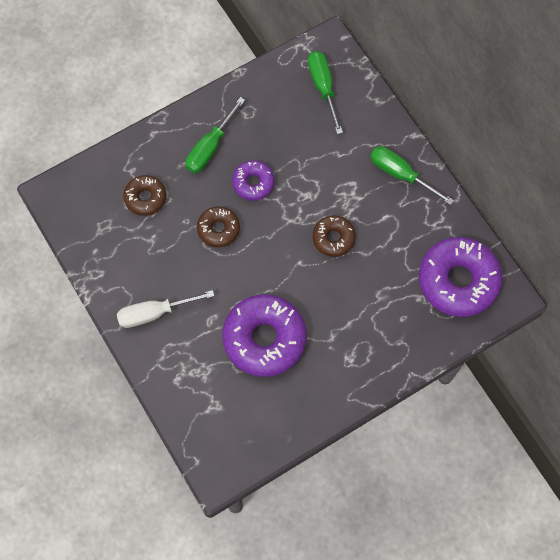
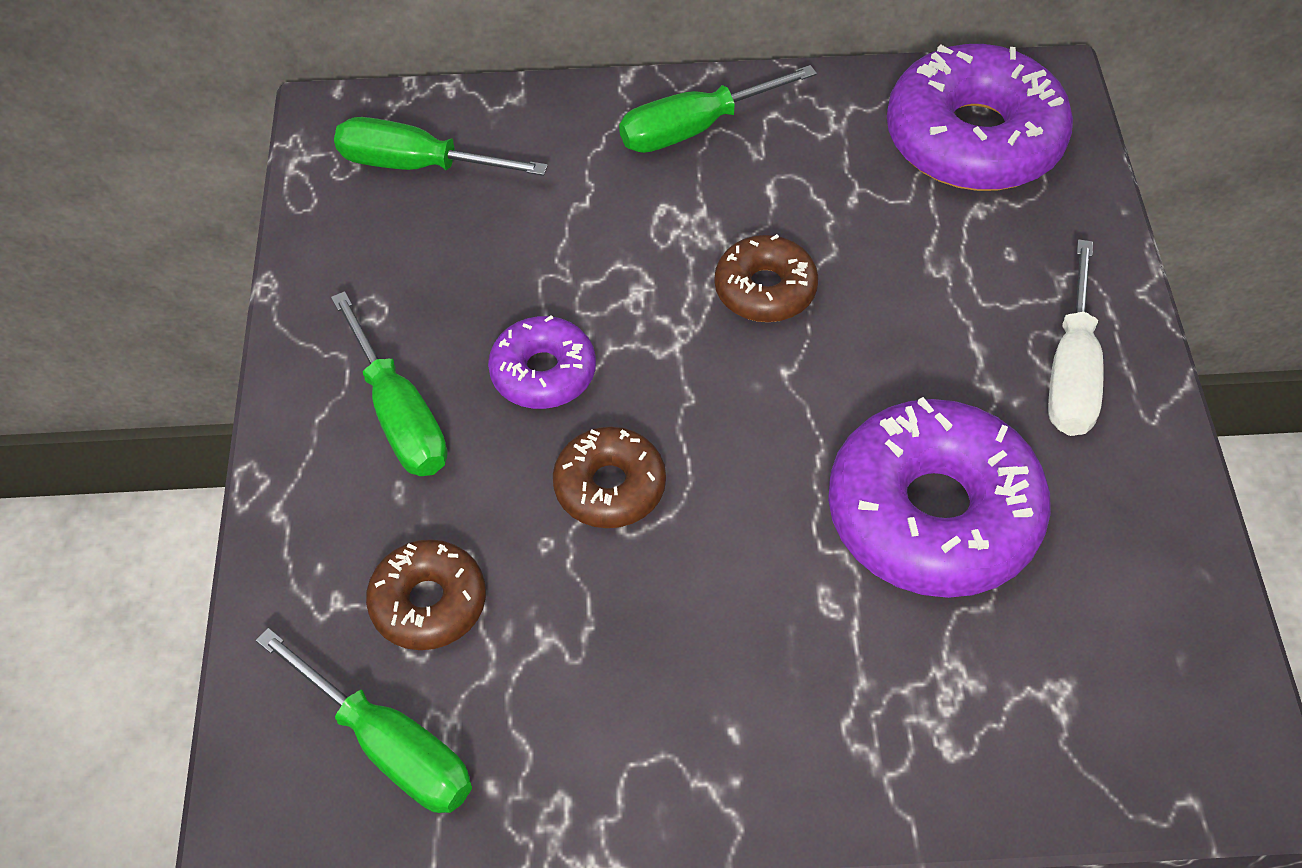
camera: 60 degrees left, 15 degrees down
white screwdriver [117,290,215,328] -> white screwdriver moved to [1048,239,1103,436]
none -> green screwdriver [256,628,472,813]

